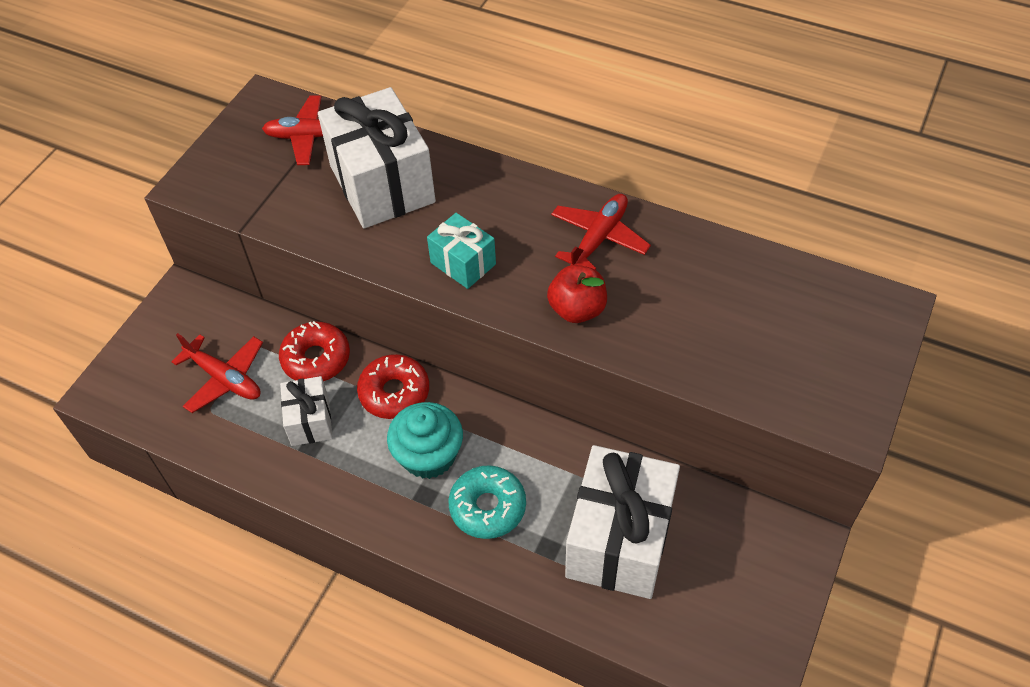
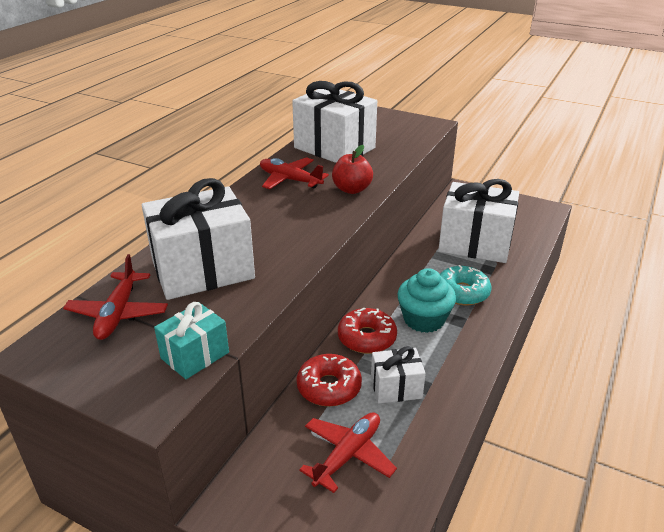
camera: 90 degrees left, 20 degrees down
turquoise gift [427,213,496,289] -> turquoise gift moved to [154,302,229,379]
none -> white gift [292,81,377,163]

